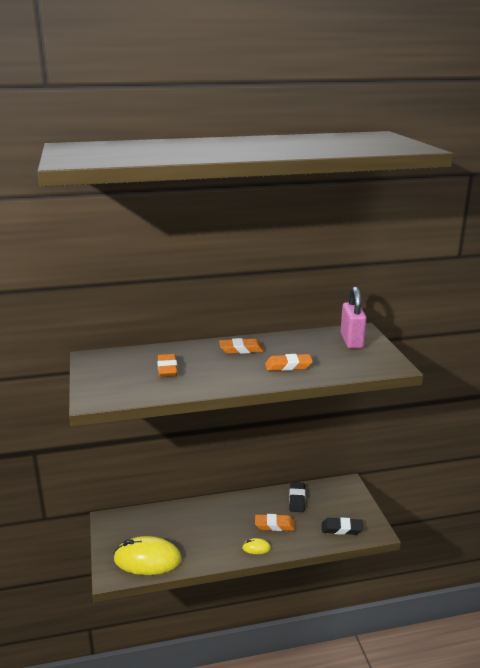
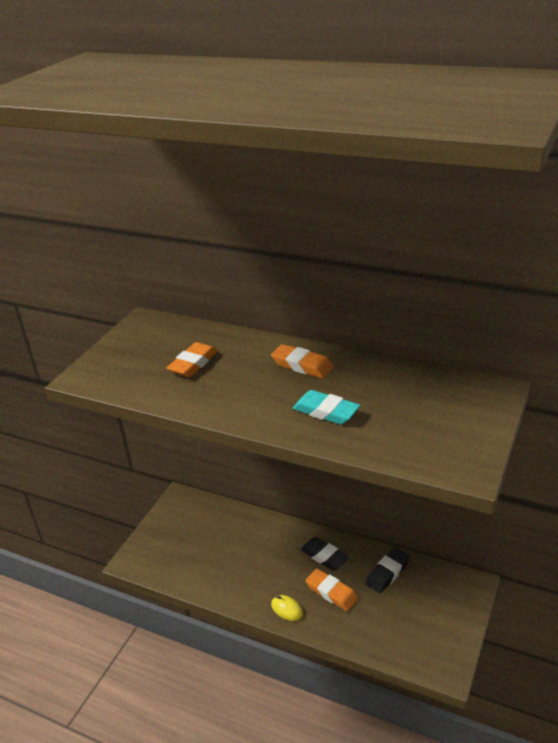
camera: 40 degrees right, 10 degrees up
yellow mouse [114,536,181,575] -> none
orange eraser [265,354,313,371] -> turquoise eraser [293,390,360,425]
black eraser [322,517,363,535] -> black eraser moved to [300,537,349,571]
pink padlock [341,286,367,349] -> none

